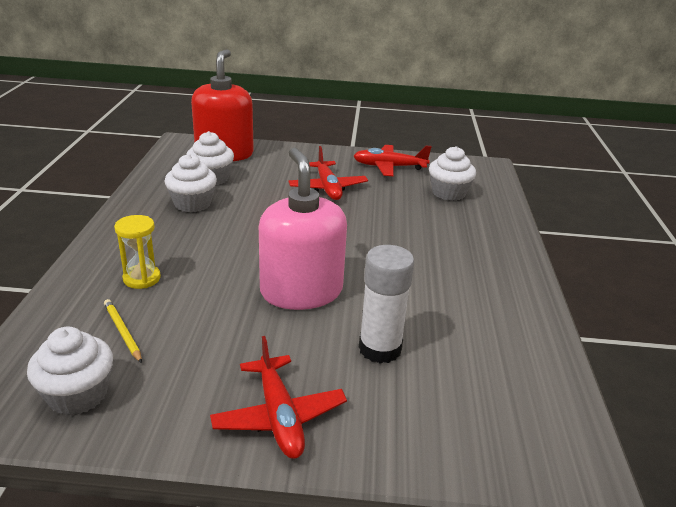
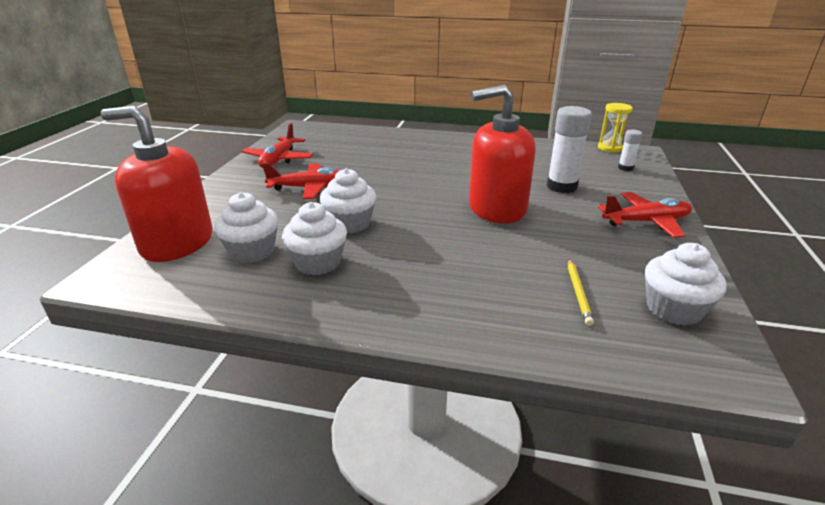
camera: 80 degrees left, 0 degrees up
yellow pencil [104,299,142,363] -> yellow pencil turned 60 degrees counterclockwise [568,259,594,326]
yellow hourglass [114,215,161,289] -> yellow hourglass moved to [598,103,633,153]
pink soap dispenser [259,148,347,310] -> red soap dispenser [469,84,536,223]
white cupcake [429,146,476,201] -> white cupcake moved to [320,168,376,234]
none -> white glue stick [618,130,642,171]

